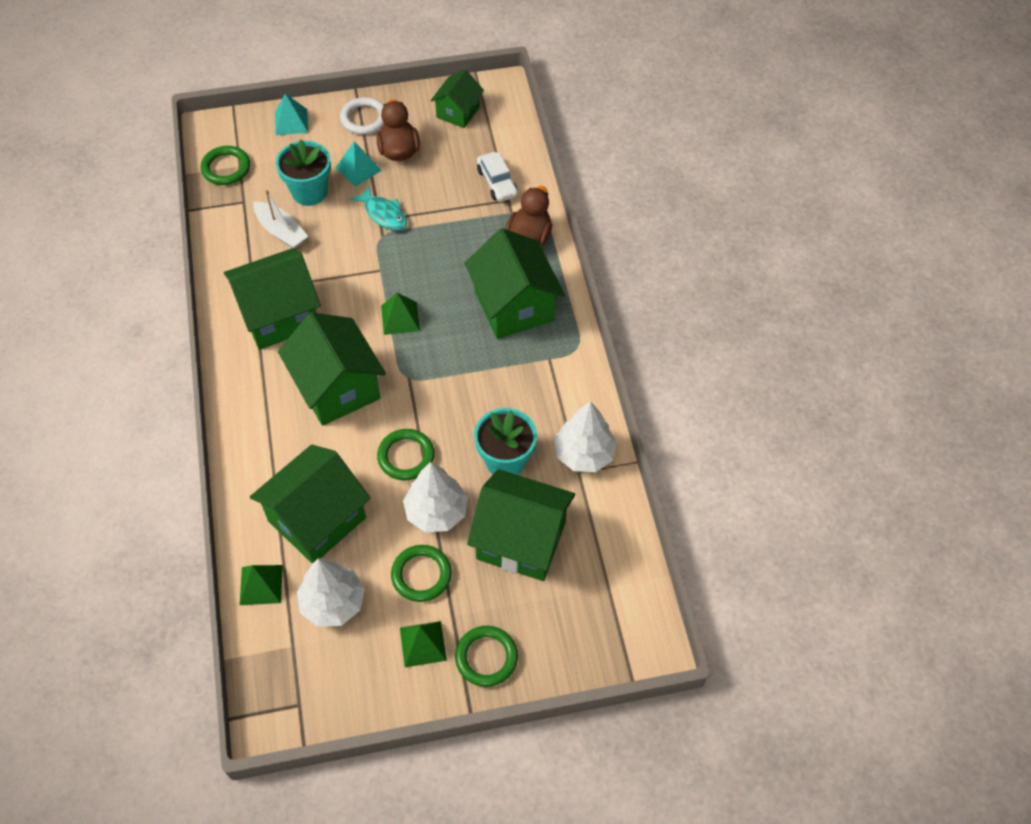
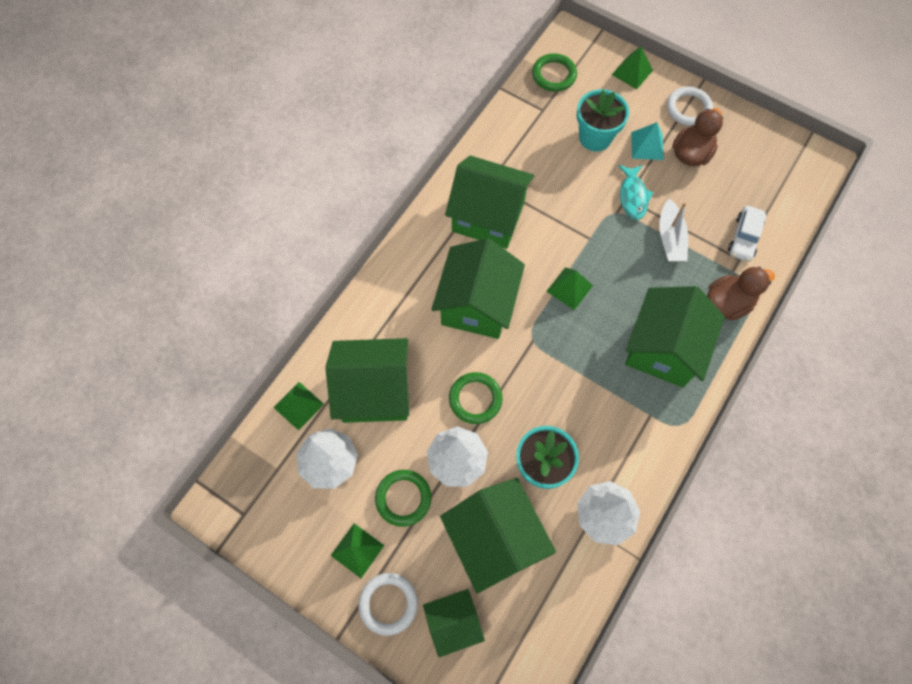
camera: 45 degrees right, 10 degrees up
white boat [253,190,308,249] -> white boat moved to [659,199,688,261]
turquoise pyramid [275,94,308,135] -> green pyramid [612,46,653,89]
green house [431,69,484,128] -> green house moved to [423,589,485,657]
green ring [455,626,518,687] -> white ring [359,573,418,636]

